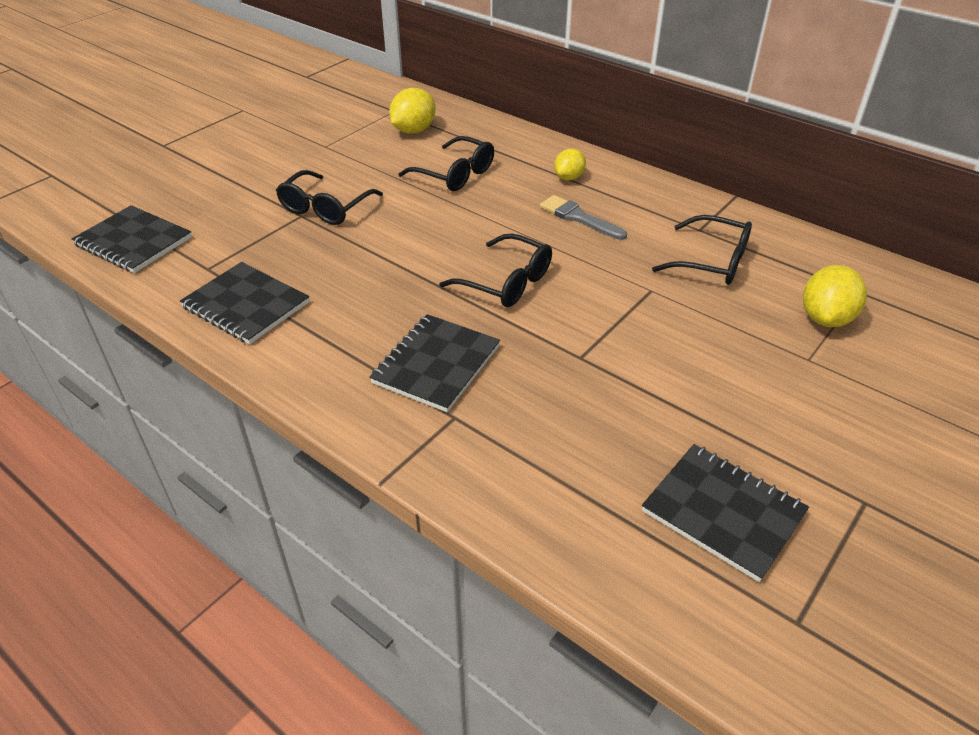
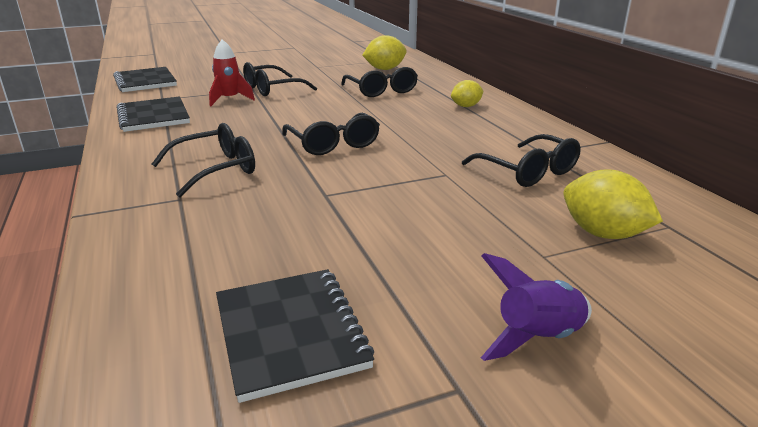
camera: 30 degrees right, 15 degrees down
black notebook [369,314,500,412] -> black glasses [152,123,255,197]
grey brush [540,195,627,240] -> none
yellow lemon [803,265,867,327] -> yellow lemon turned 75 degrees clockwise [563,169,663,239]
none -> red rocket [209,39,255,106]
none -> purple rocket [481,253,592,361]

